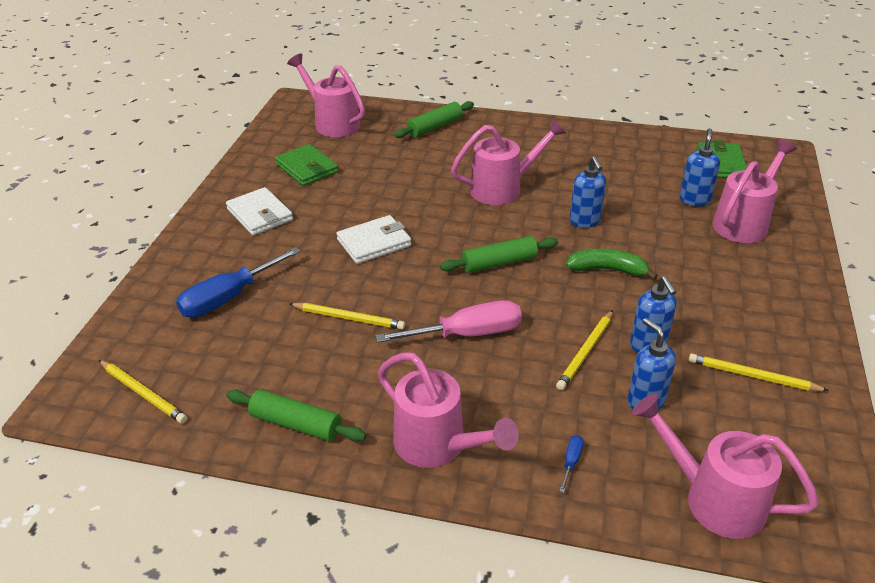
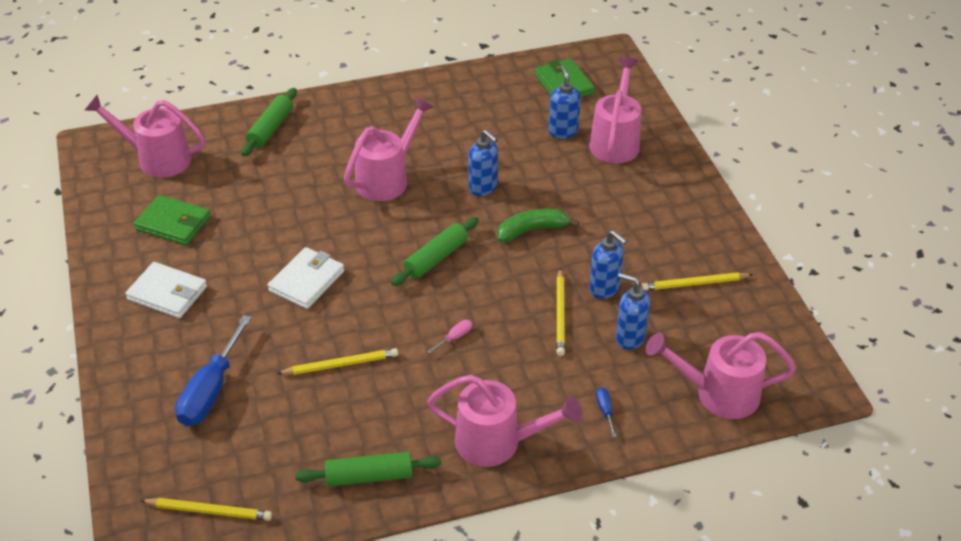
camera: 30 degrees left, 5 degrees up
pink screwdriver [376,300,522,343] -> pink screwdriver [427,320,472,353], size x0.41

